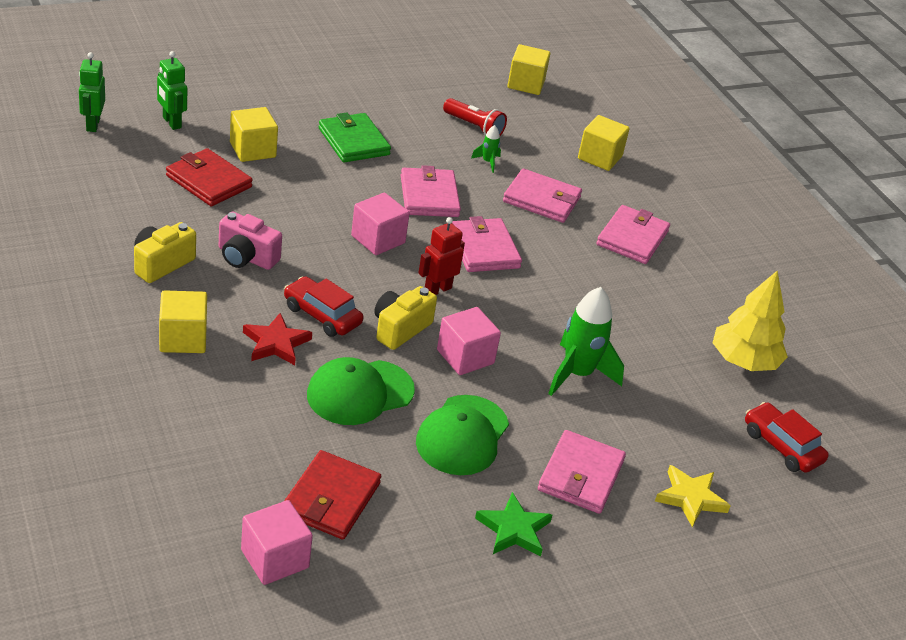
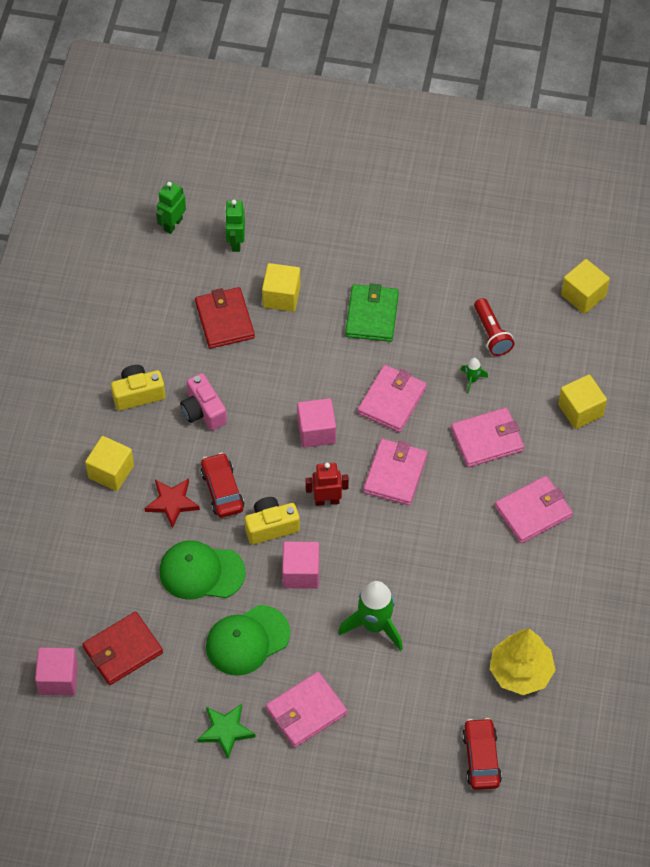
camera: 40 degrees right, 20 degrees up
pink wallet [503,169,582,223] -> pink wallet turned 75 degrees counterclockwise [451,408,524,467]
yellow star [655,465,730,527] -> none

